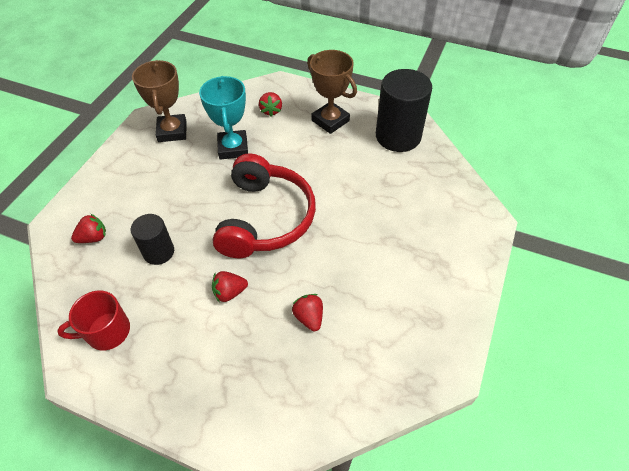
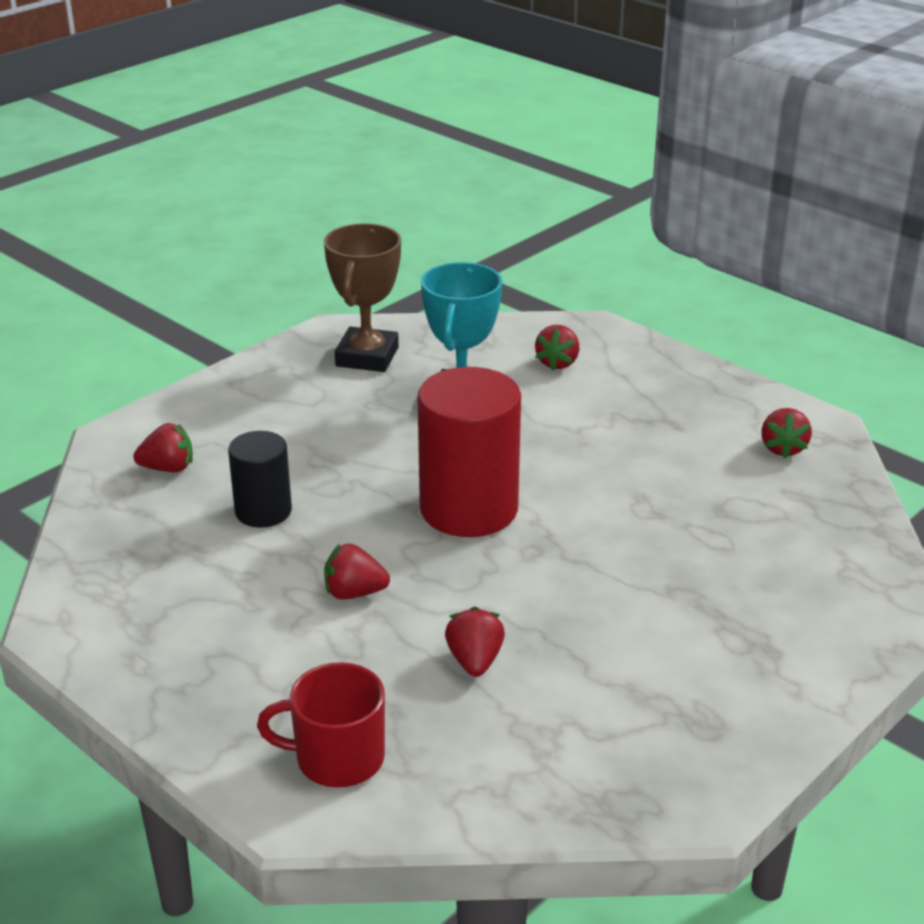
camera: 20 degrees right, 20 degrees down
red mug [57,291,130,351] -> red mug moved to [257,662,385,788]
red headphones [213,154,316,258] -> red cylinder [418,367,521,537]
brown trophy [307,50,357,134] -> none
black cylinder [376,69,432,152] -> red strawberry [761,408,812,458]

